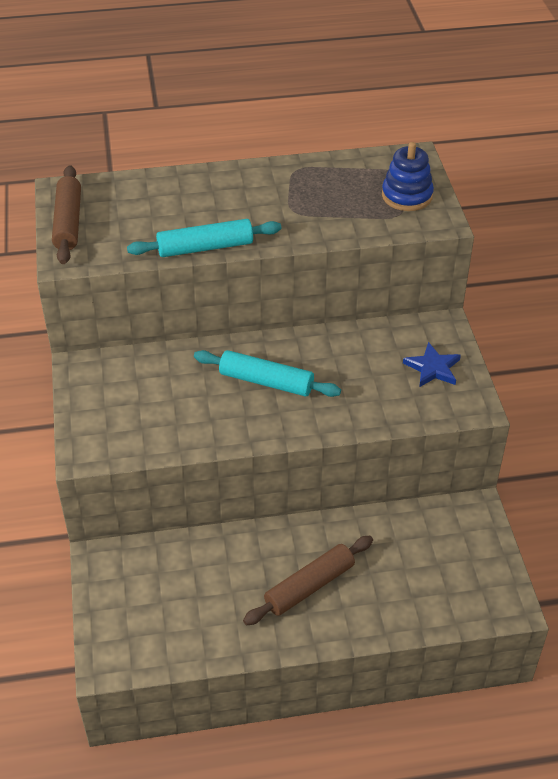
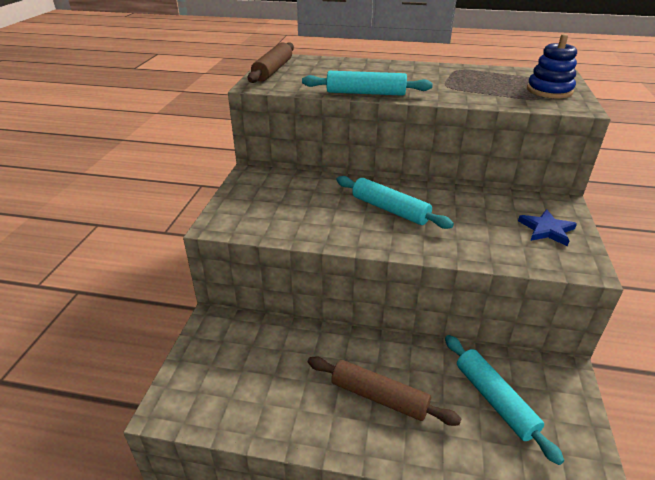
camera: 20 degrees right, 10 degrees down
brown rolling pin [243,536,373,625] -> brown rolling pin turned 45 degrees clockwise [308,356,461,426]
none -> turquoise rolling pin [445,335,564,465]

